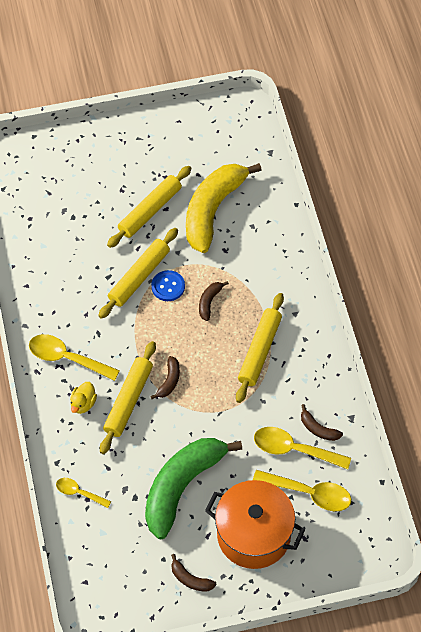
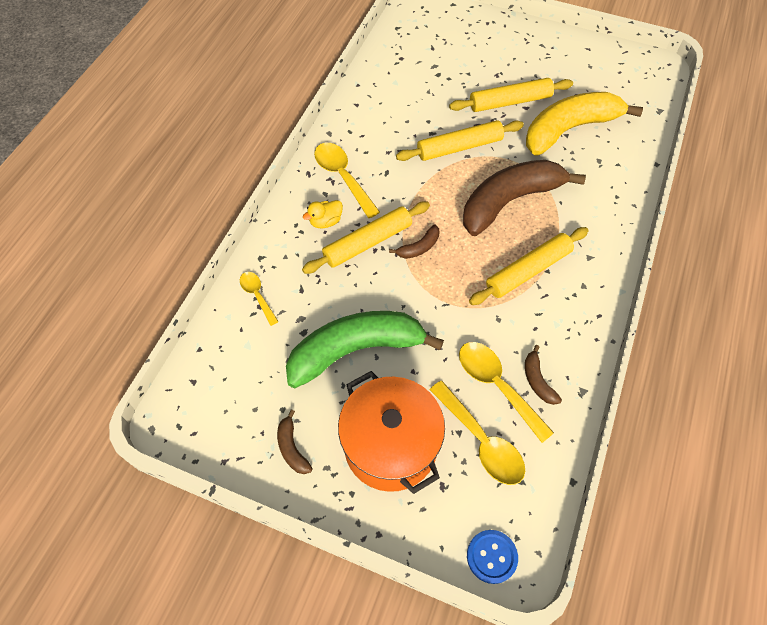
camera: 35 degrees right, 0 degrees up
blue button [151,270,185,301] -> blue button moved to [467,530,518,584]
brown banana [199,281,229,321] -> brown banana [463,160,586,236], size x2.47

